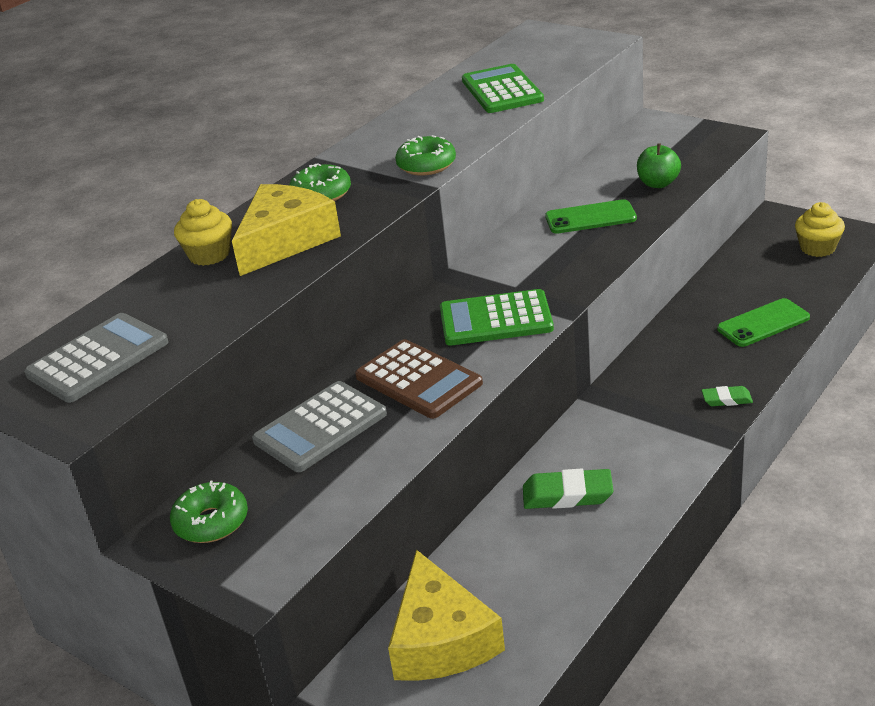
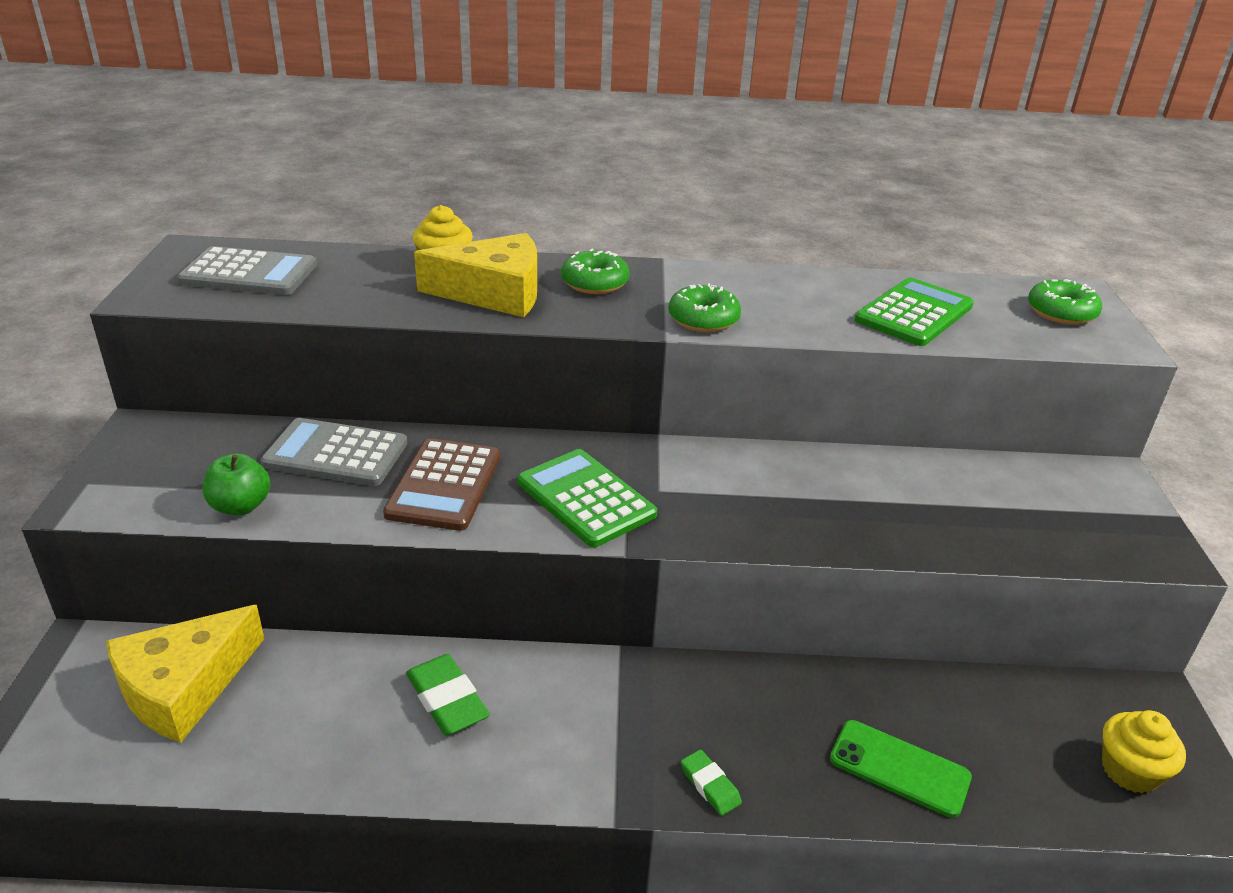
camera: 50 degrees right, 0 degrees up
green donut [170,480,248,543] -> green donut moved to [1028,279,1102,325]
green phone [545,199,637,234] -> none
green apple [637,143,681,188] -> green apple moved to [203,453,270,515]

